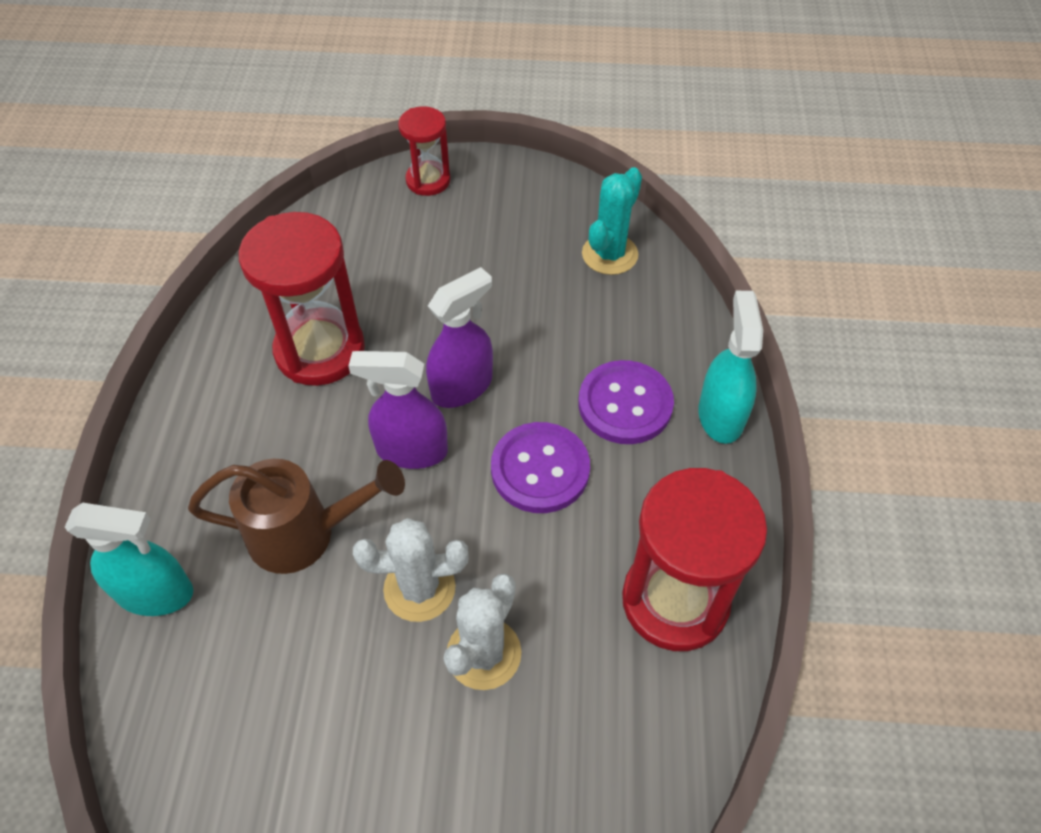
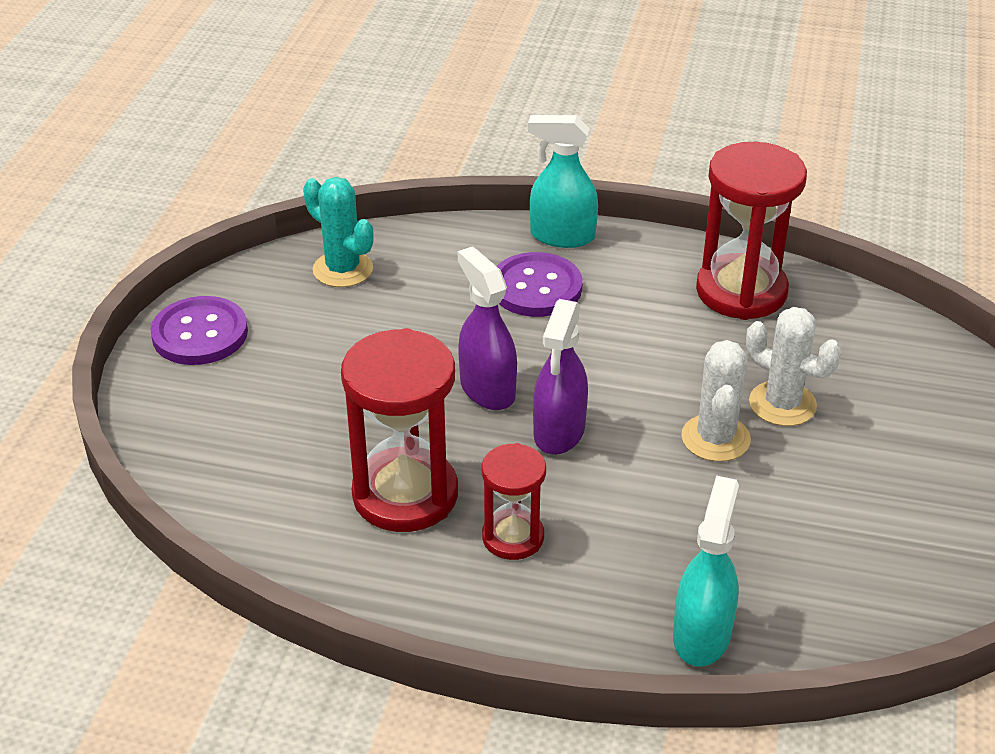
camera: 80 degrees left, 15 degrees down
brown watering can [188,459,405,574] -> none
red hourglass [398,106,451,196] -> red hourglass moved to [482,443,546,560]
purple button [491,422,590,513] -> purple button moved to [150,296,248,365]

